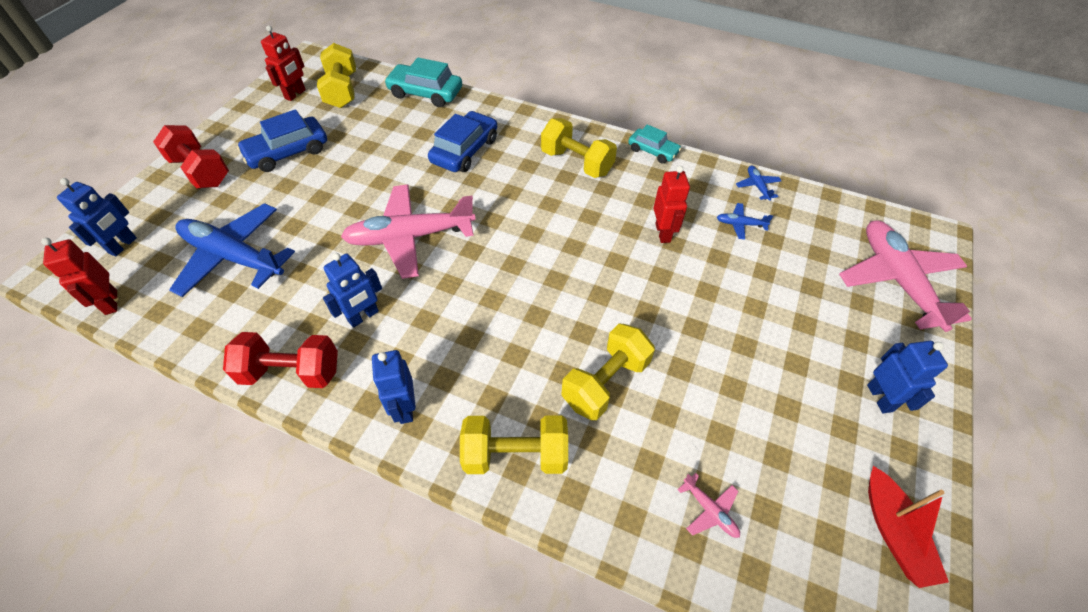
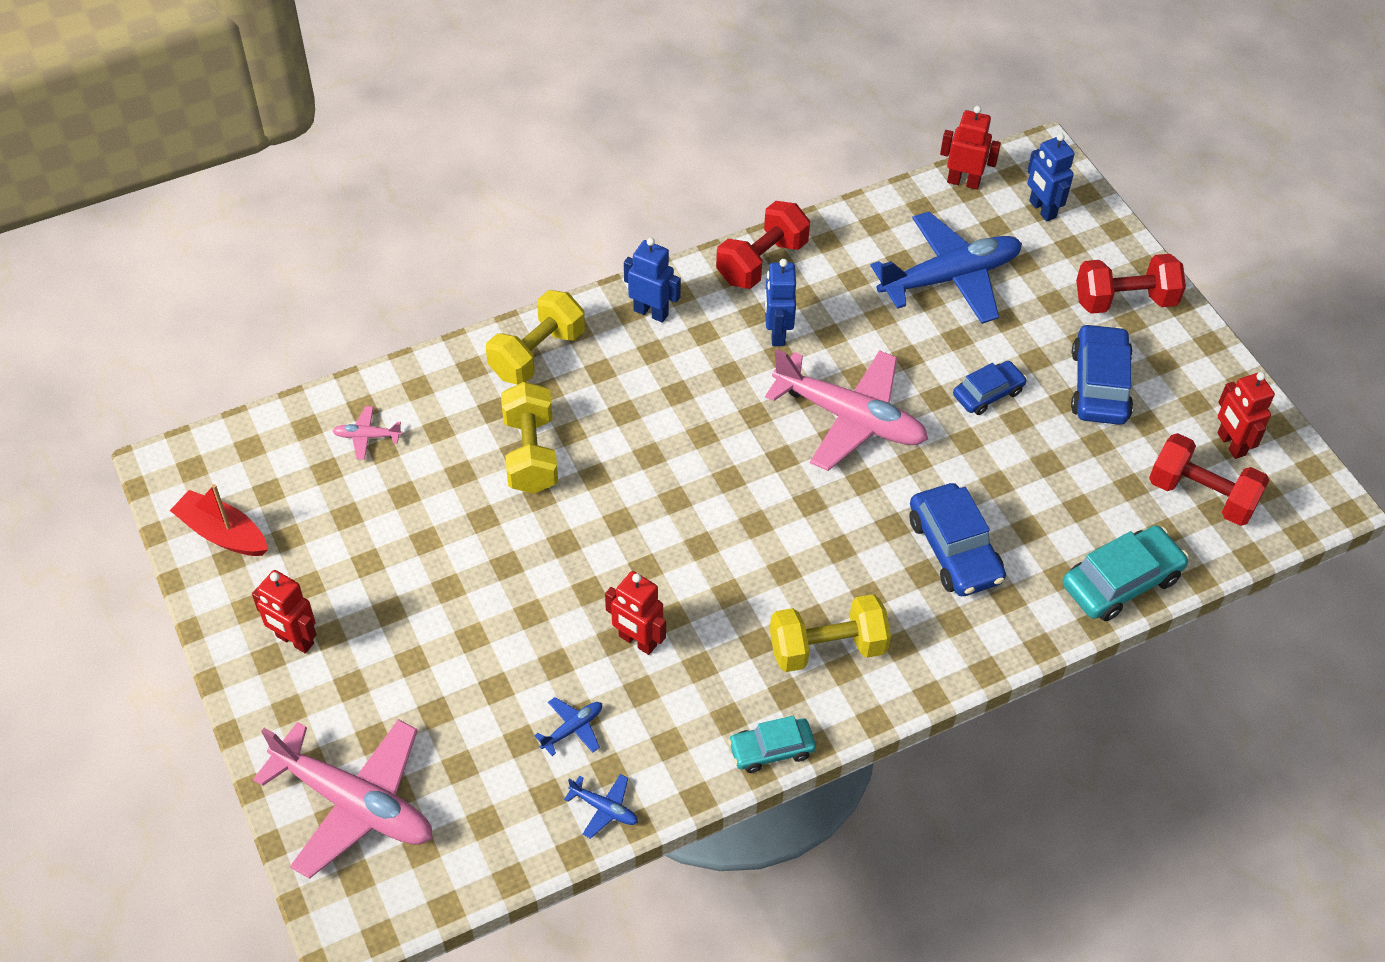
camera: 130 degrees right, 0 degrees up
yellow dumbbell [317,43,356,108] -> red dumbbell [1149,433,1269,526]
pink plane [341,184,476,279] -> pink plane turned 90 degrees clockwise [765,349,928,471]
blue robot [867,341,948,413] -> red robot [252,570,317,653]
none -> blue car [953,361,1027,415]

